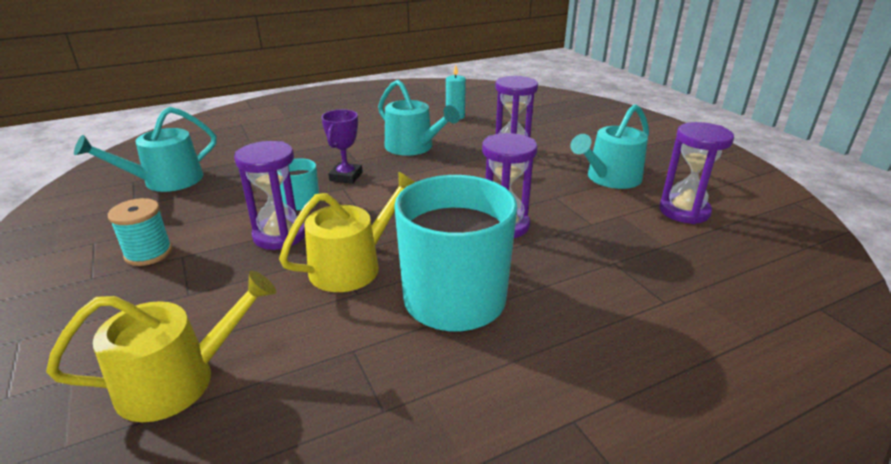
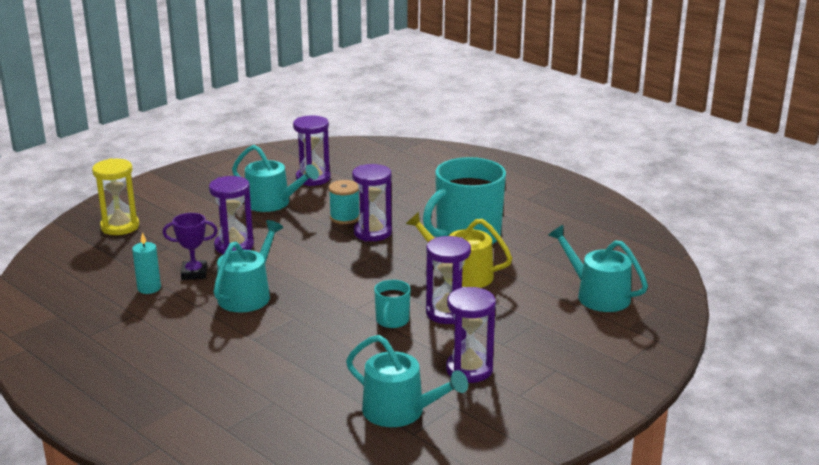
camera: 110 degrees left, 5 degrees down
yellow watering can [46,271,276,422] -> turquoise watering can [548,225,648,312]
turquoise spool [108,198,172,266] -> turquoise spool moved to [329,180,360,224]
purple trophy [321,109,363,184] -> purple trophy moved to [163,213,218,280]
none -> yellow hourglass [92,158,139,235]
none -> purple hourglass [446,287,496,383]

